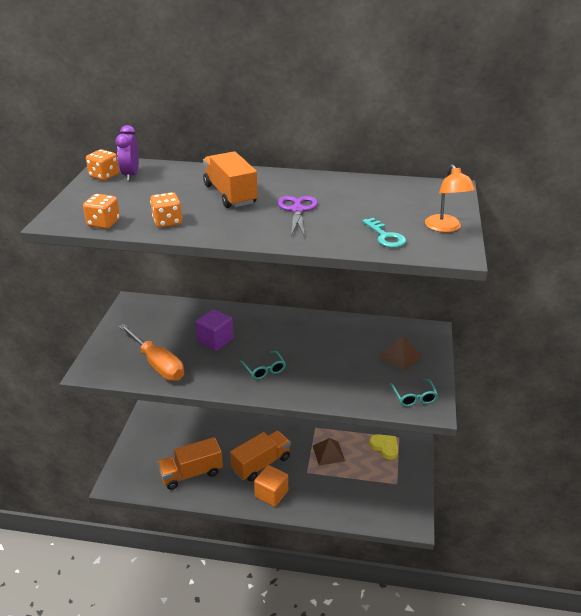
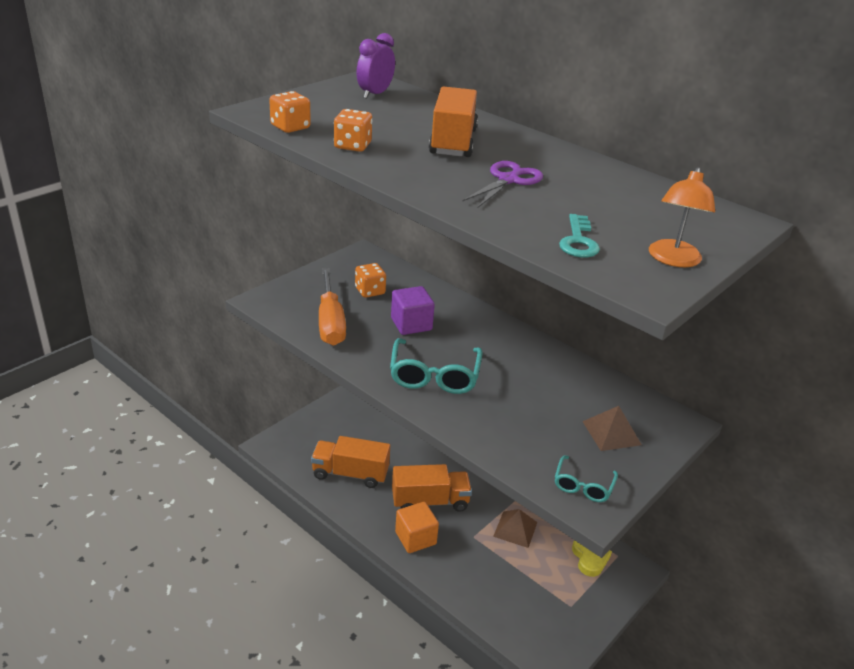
camera: 30 degrees right, 0 degrees up
orange dice [86,149,119,181] -> orange dice moved to [355,263,386,298]
turquoise glasses [240,351,286,380] -> turquoise glasses [390,338,482,394], size x1.76

